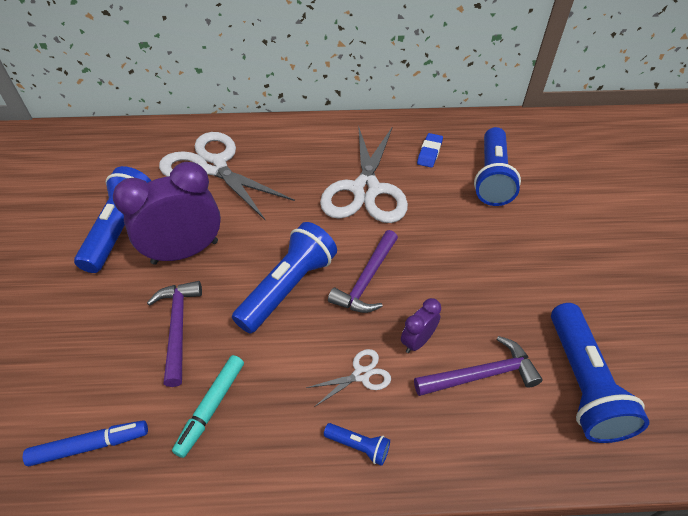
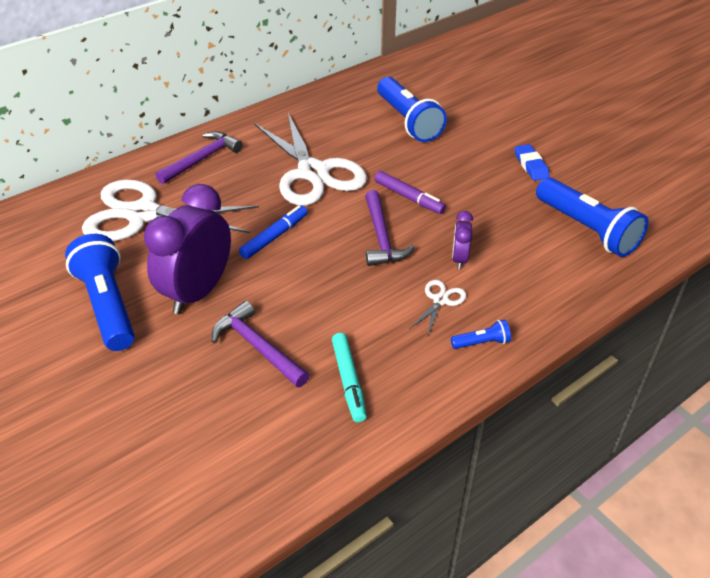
camera: 35 degrees left, 5 degrees down
blue marker [23,420,148,466] -> blue marker moved to [239,205,308,259]
blue flashlight [232,222,337,334] -> none
purple hammer [414,336,543,396] -> purple hammer moved to [155,131,243,184]
blue eraser [417,133,443,168] -> blue eraser moved to [515,144,550,181]
none -> purple marker [374,171,446,214]

